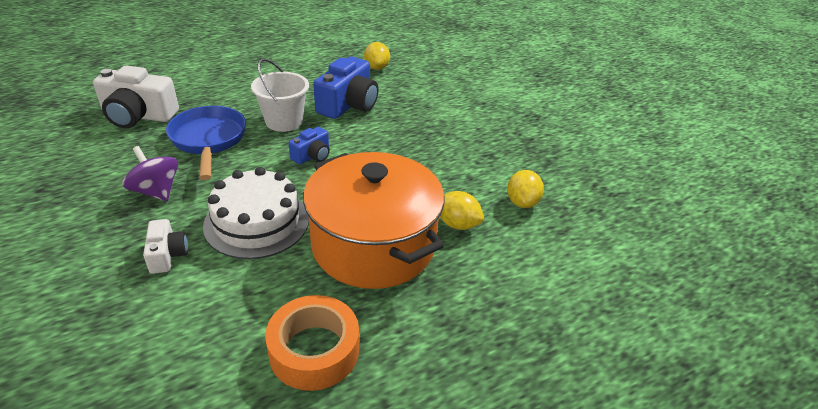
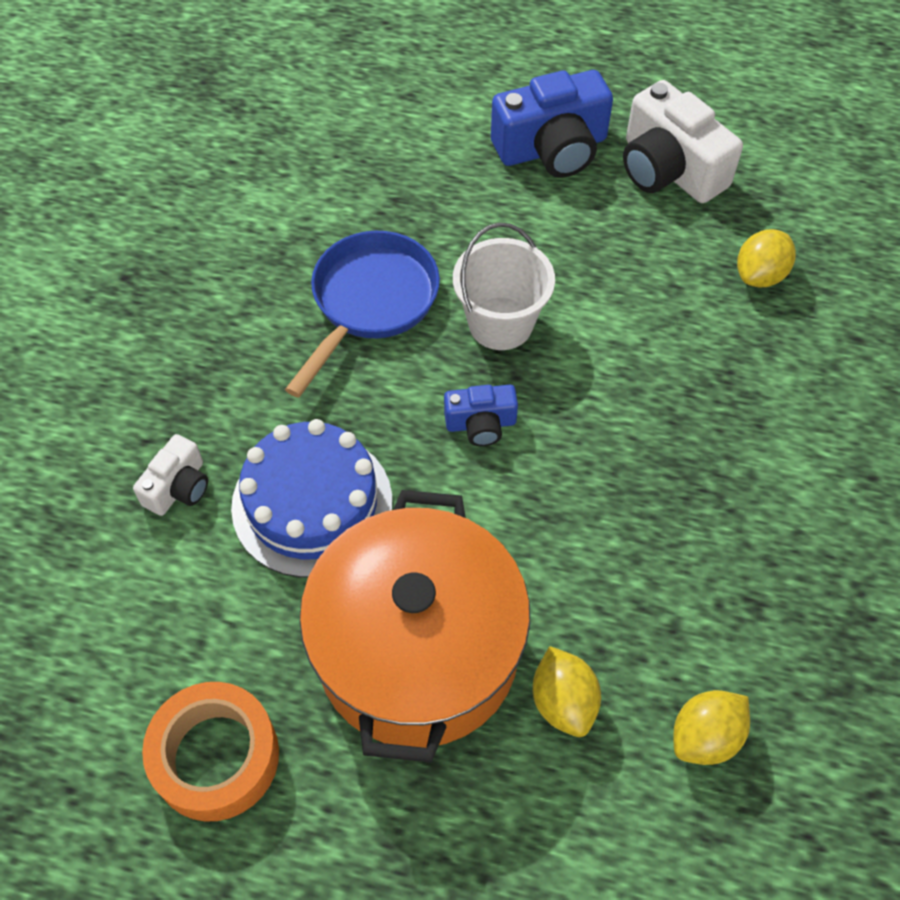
camera: 45 degrees right, 20 degrees up
white camera [93,65,179,128] -> white camera moved to [623,80,743,203]
purple spinning top [122,146,178,201] -> none
white cake [203,167,309,259] -> blue cake [231,419,392,578]
blue camera [313,57,379,119] -> blue camera moved to [491,70,613,178]

